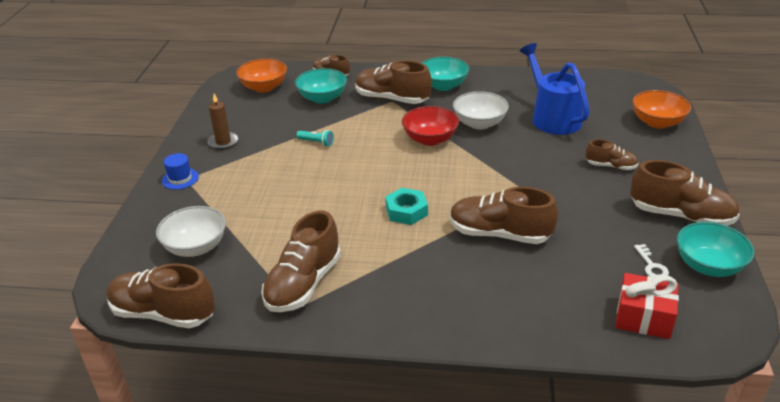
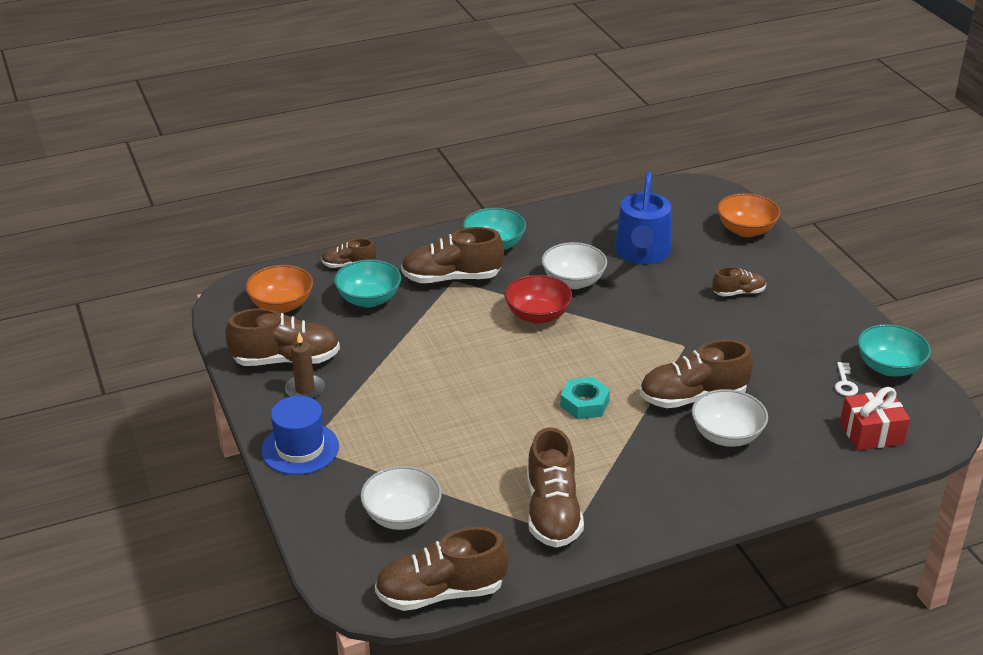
camera: 30 degrees left, 0 degrees up
blue hat [162,153,199,190] -> blue hat [261,396,339,475], size x1.67
turquoise flashlight [296,130,334,146] -> none
blue watering can [520,43,590,135] -> blue watering can turned 120 degrees counterclockwise [615,172,672,264]
brown shoe [630,160,740,226] -> brown shoe moved to [225,308,340,366]
white key [634,244,669,277] -> white key turned 45 degrees clockwise [835,362,858,396]
none -> white bowl [692,389,768,447]

